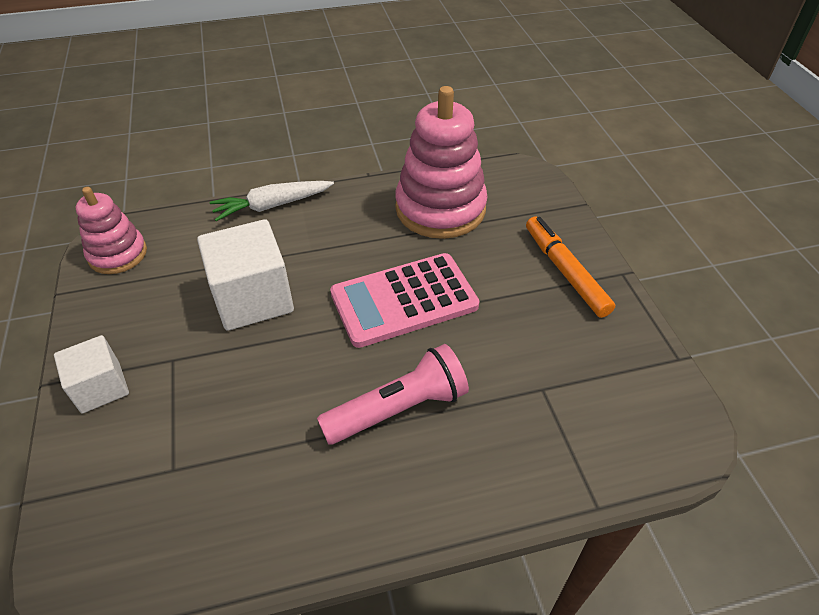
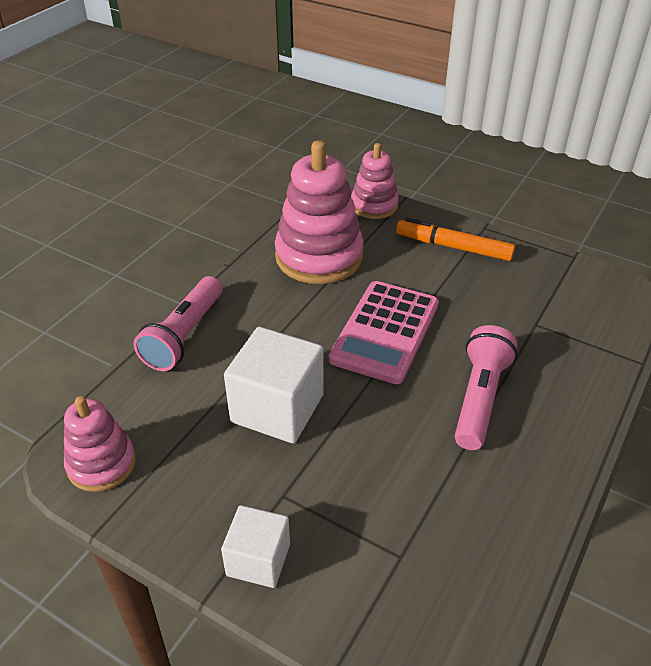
camera: 45 degrees left, 5 degrees down
white carrot [209,181,334,221] -> pink flashlight [134,276,222,371]
none -> pink stacking toy [351,143,399,219]

